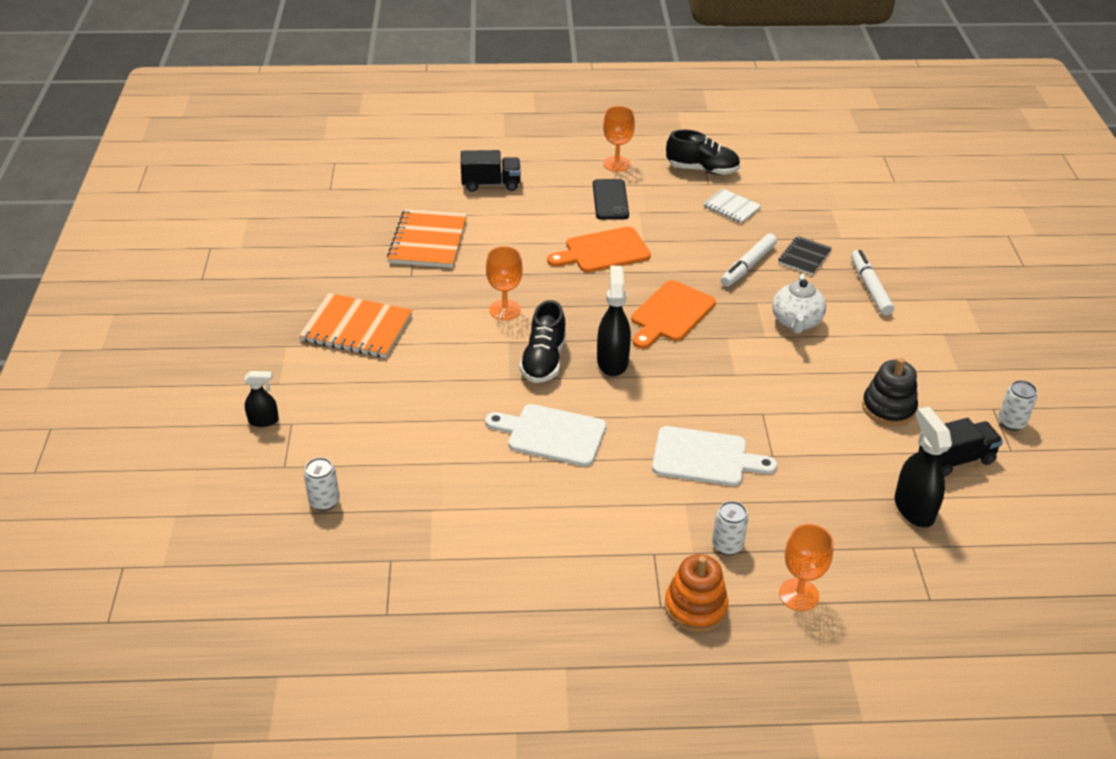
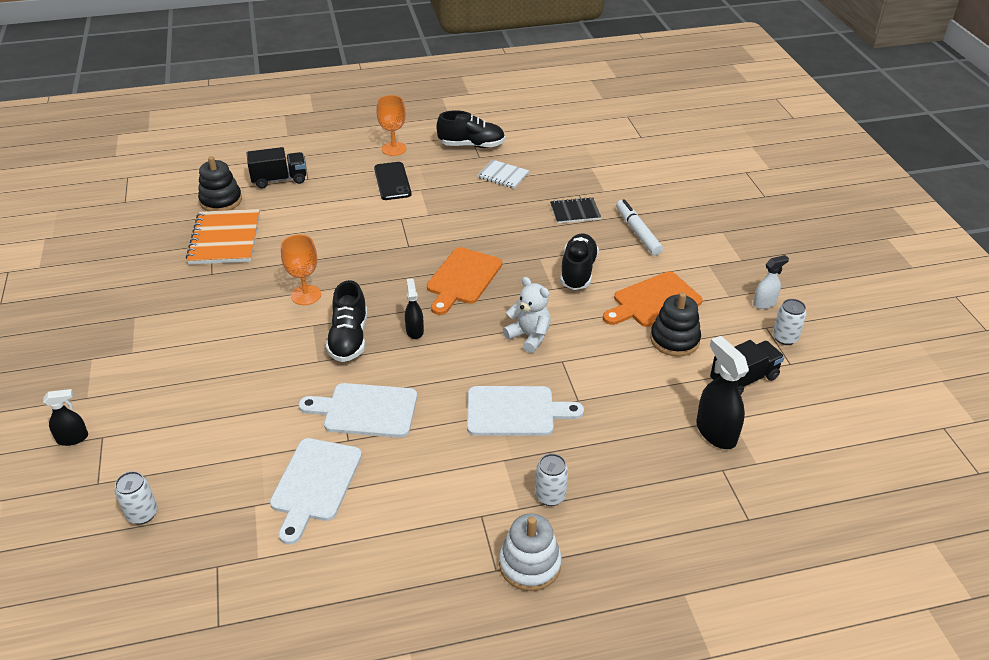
camera: 10 degrees left, 0 degrees up
orange notebook [299,293,412,358] -> none
orange cutting board [547,227,651,273] -> orange cutting board moved to [603,271,703,327]
black spray bottle [597,266,631,376] -> black spray bottle [405,278,424,339], size x0.59
orange stacking toy [665,554,728,632] -> white stacking toy [499,514,562,591]
white marker [721,234,777,287] -> none
white teapot [772,274,826,334] -> black shoe [560,234,599,290]
black notebook [778,236,832,275] -> black notebook turned 60 degrees clockwise [550,197,601,224]
orange goblet [779,524,833,611] -> none
none -> black stacking toy [198,156,242,211]
none -> white cutting board [270,438,362,545]
none -> white teddy bear [503,277,551,353]
none -> white spray bottle [753,255,789,309]

